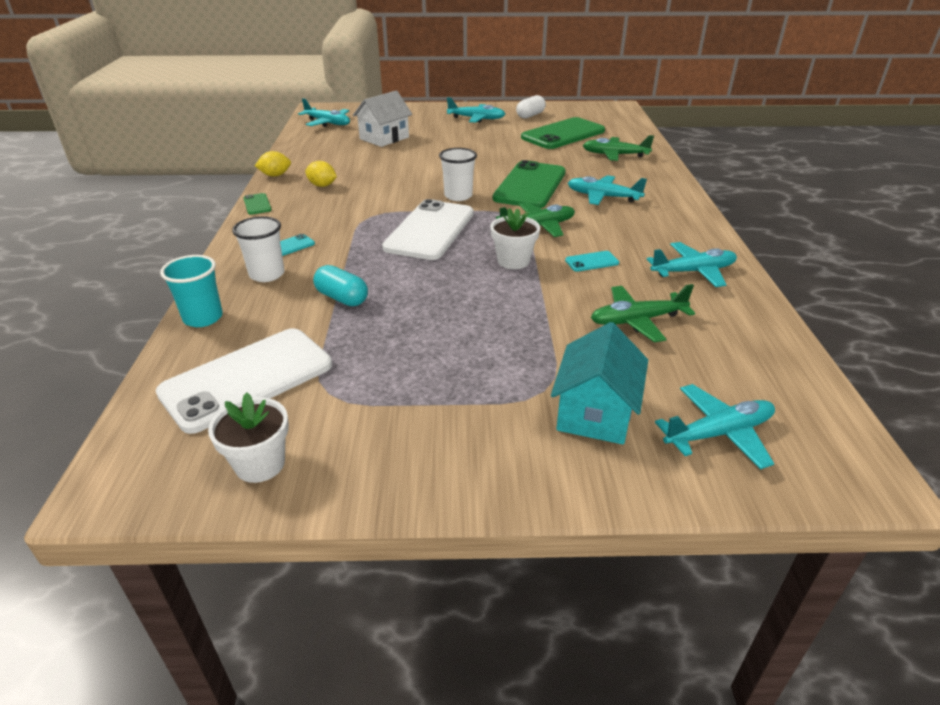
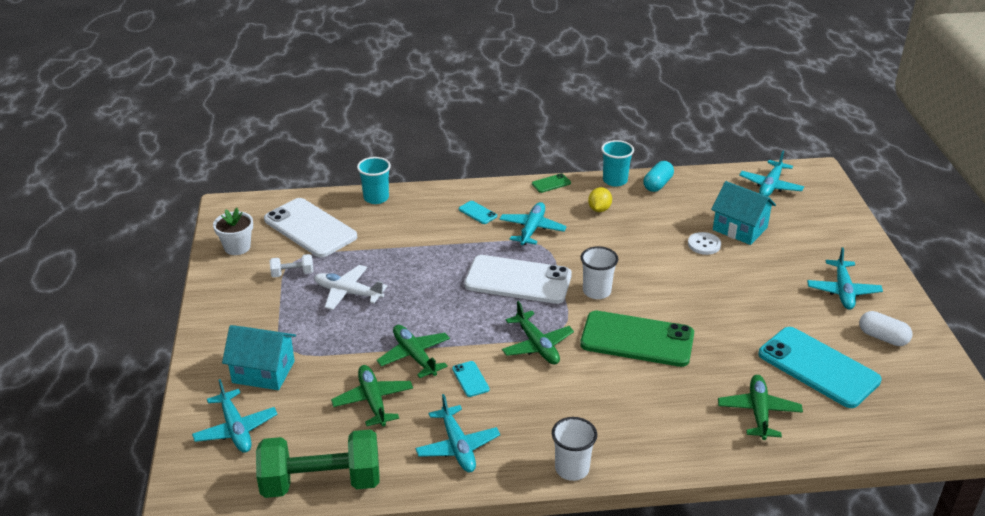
camera: 85 degrees right, 0 degrees up
white cup [232,216,284,282] -> white cup moved to [552,417,597,481]
yellow lemon [255,151,291,177] -> turquoise cup [601,140,634,187]
turquoise capsule [313,265,368,306] -> turquoise capsule moved to [643,161,674,192]
white house [353,90,412,147] -> turquoise house [711,181,776,245]
white flower pot [490,208,540,269] -> none
green phone [521,117,605,149] -> turquoise phone [758,327,882,408]
turquoise plane [568,175,647,205] -> turquoise plane moved to [499,202,567,245]
none -> green dumbbell [256,430,379,498]
none -> white dumbbell [270,254,313,277]
none -> white plane [314,265,387,310]
none -> green plane [377,325,450,378]
none -> white button [688,232,721,255]

